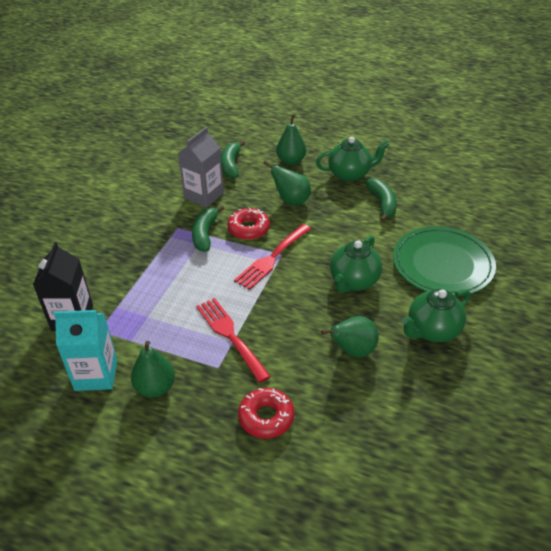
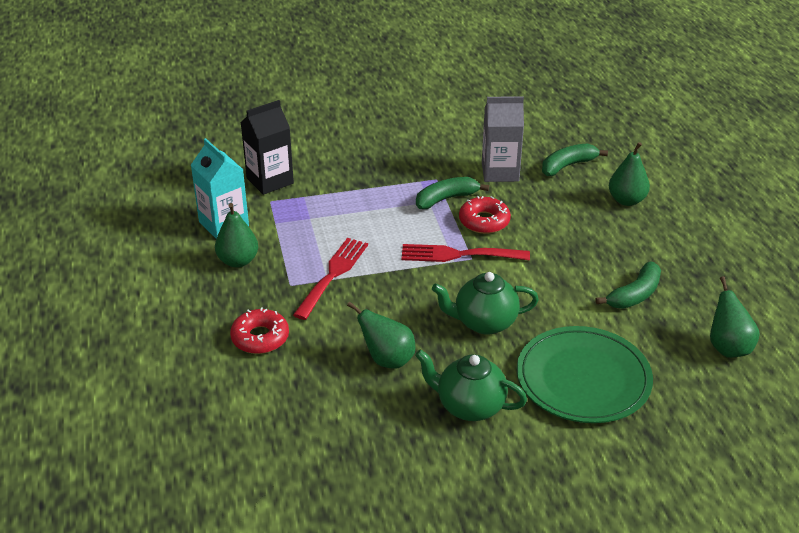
camera: 55 degrees right, 5 degrees down
green pear [263,161,311,206] -> green pear moved to [710,276,760,358]
green teapot [316,137,389,182] -> none

